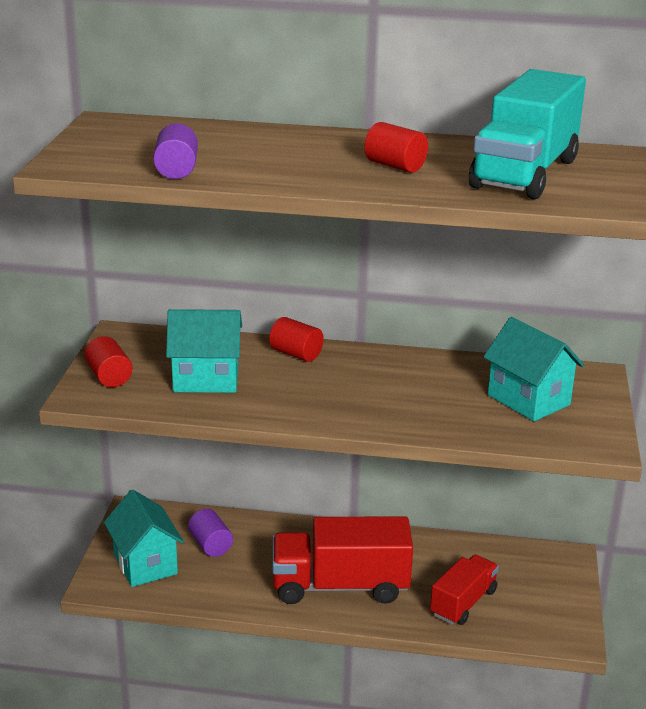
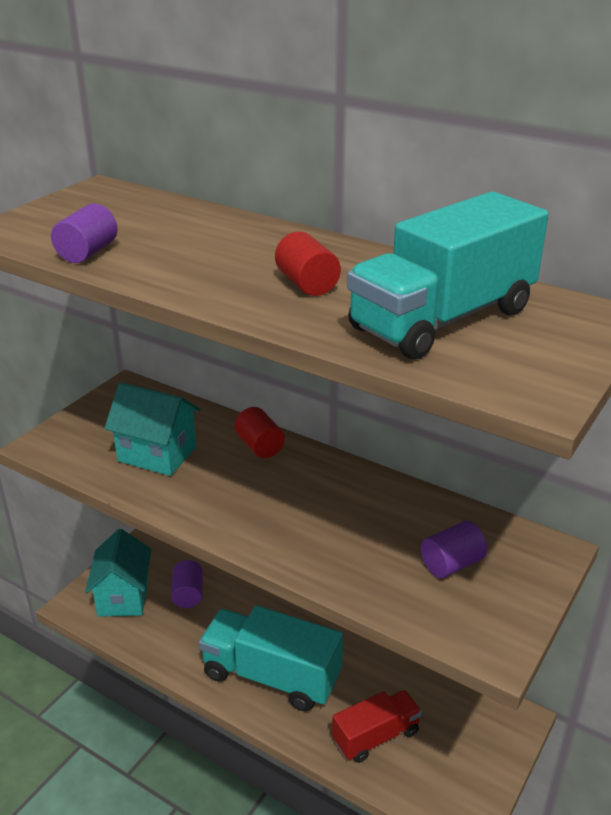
camera: 25 degrees right, 5 degrees up
red cylinder [84,336,132,387] -> none
red truck [272,516,413,604] -> turquoise truck [199,605,343,711]
turquoise house [483,317,584,421] -> purple cylinder [421,521,487,578]

